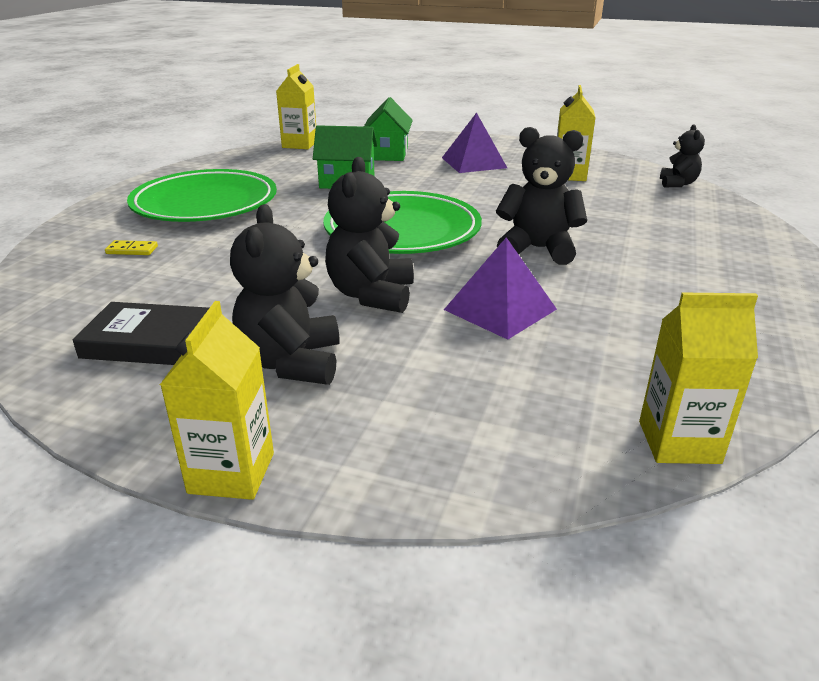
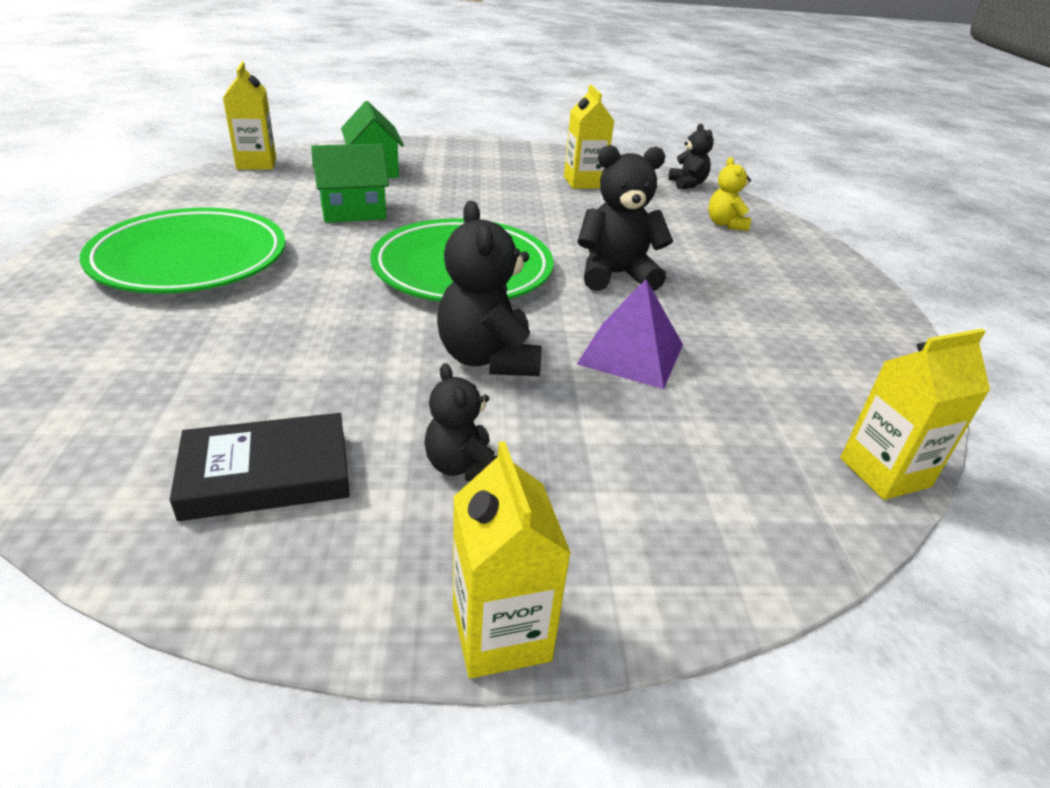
camera: 25 degrees left, 5 degrees up
yellow domino [105,240,158,255] -> none
black teddy bear [230,204,340,385] -> black teddy bear [424,363,498,481], size x0.60
purple pyramid [442,113,507,173] -> none
none -> yellow teddy bear [708,157,751,231]

